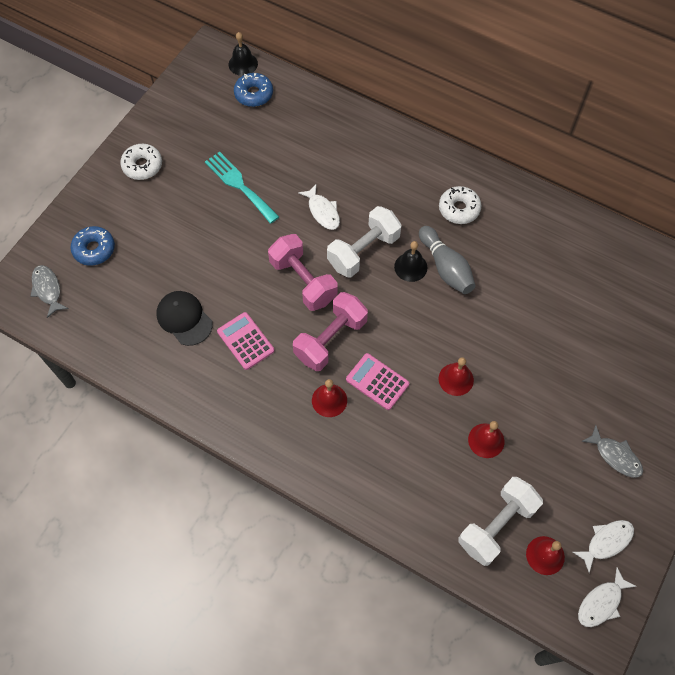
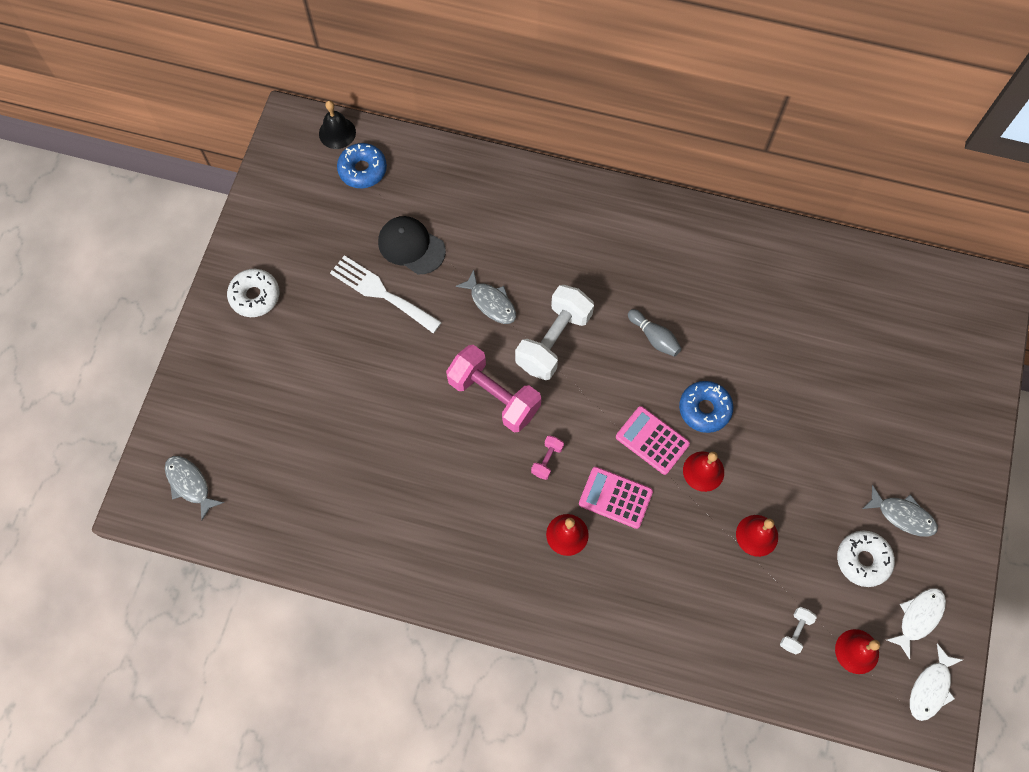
camera: 15 degrees left, 5 degrees up
blue donut [70,226,115,266] -> blue donut moved to [679,381,734,433]
black cap [157,291,213,346] -> black cap moved to [378,216,446,274]
turquoise fork [205,152,279,224] -> white fork [330,255,442,333]
pink calculator [217,312,275,370] -> pink calculator moved to [616,406,690,475]
pink dumbbell [293,292,368,371] -> pink dumbbell [531,435,564,480], size x0.44
white fish [298,184,340,230] -> grey fish [455,270,516,324]
black bell [394,241,428,282] -> none
grey bowling pin [419,226,476,294] -> grey bowling pin [628,309,682,357], size x0.63
white donut [439,186,481,224] -> white donut moved to [837,530,895,587]
white dumbbell [458,477,543,566] -> white dumbbell [780,607,817,654], size x0.44

